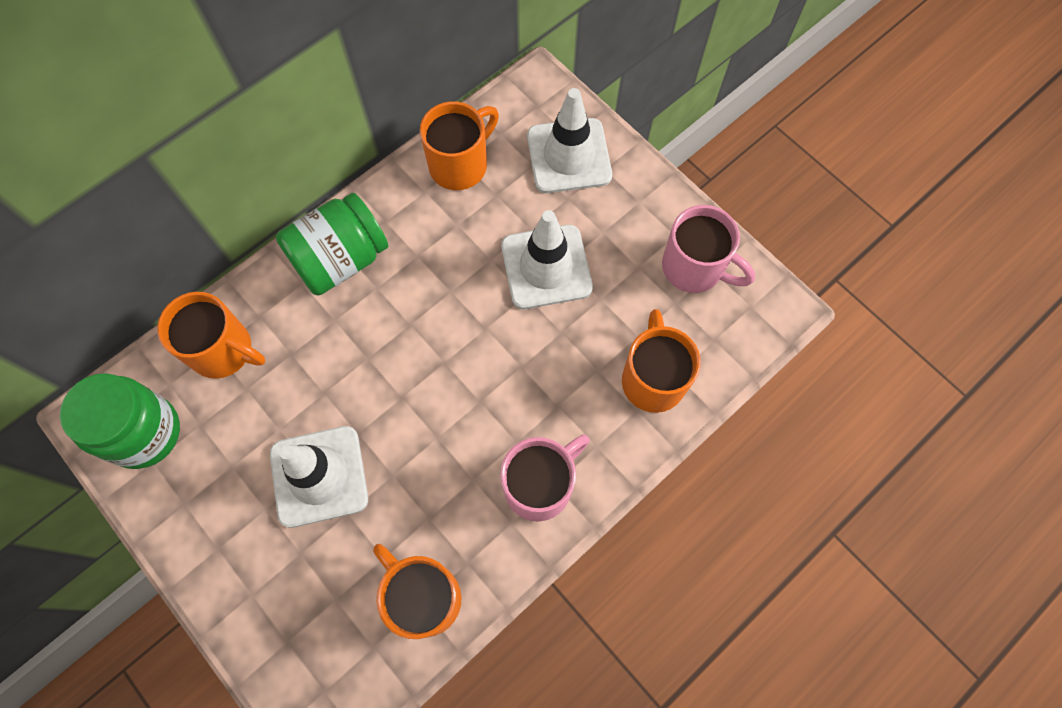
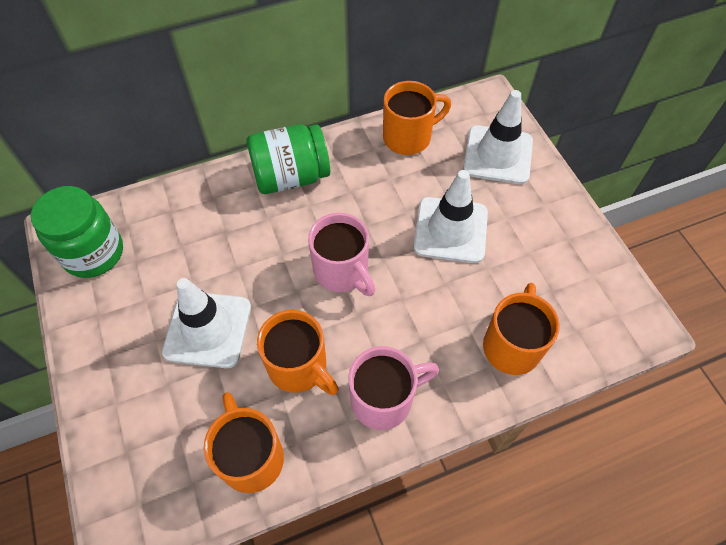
camera: 20 degrees right, 10 degrees down
orange mug [157,292,265,379] -> orange mug moved to [257,310,339,395]
pink mug [662,205,755,293] -> pink mug moved to [308,213,375,296]

